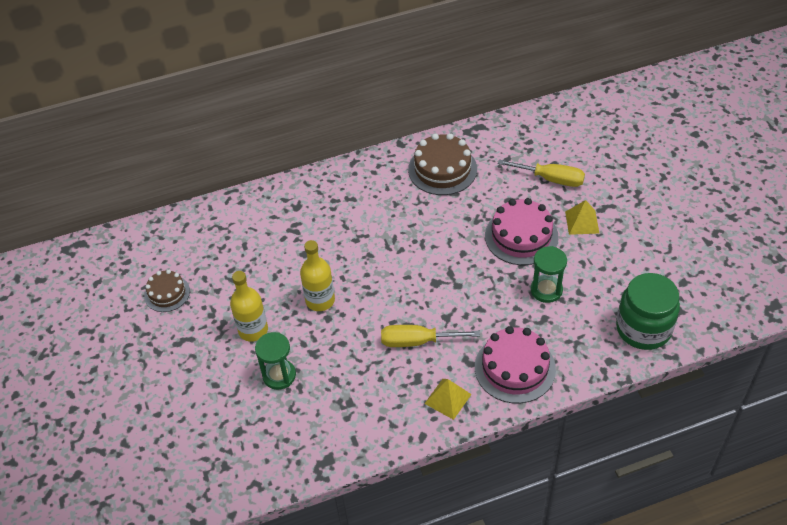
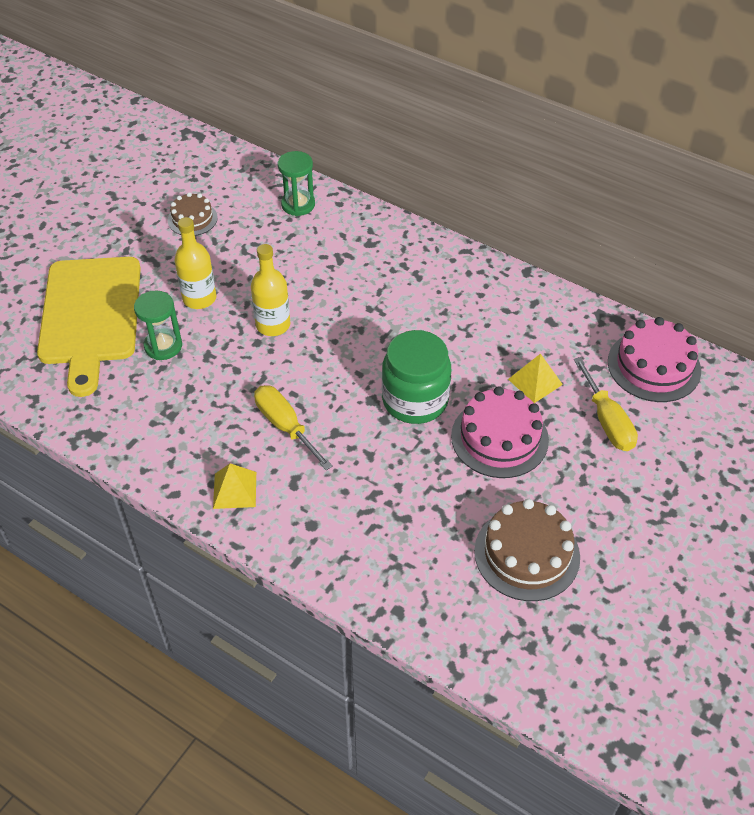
camera: 50 degrees right, 0 degrees up
brown cake [408,133,477,195] -> brown cake moved to [474,499,580,601]
pink cake [475,326,556,404] -> pink cake moved to [608,317,701,402]
green hourglass [531,246,567,303] -> green hourglass moved to [278,151,315,216]
yellow pyramid [565,200,599,235] -> yellow pyramid moved to [508,353,563,403]
green jar [616,273,680,350] -> green jar moved to [382,330,451,424]
none -> yellow cutting board [37,257,141,397]

